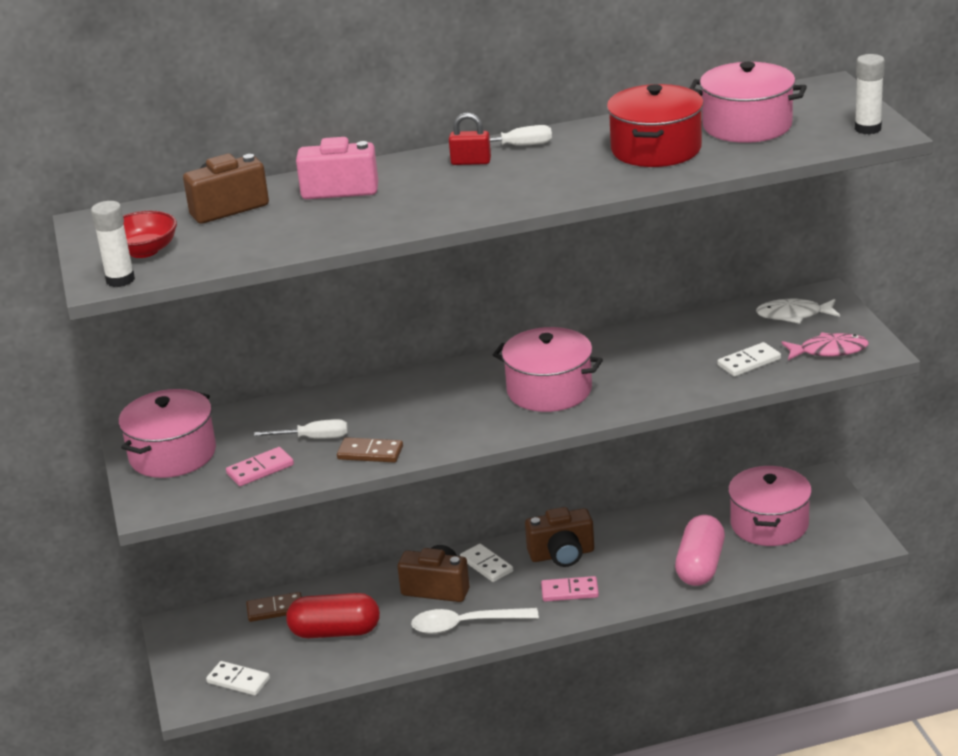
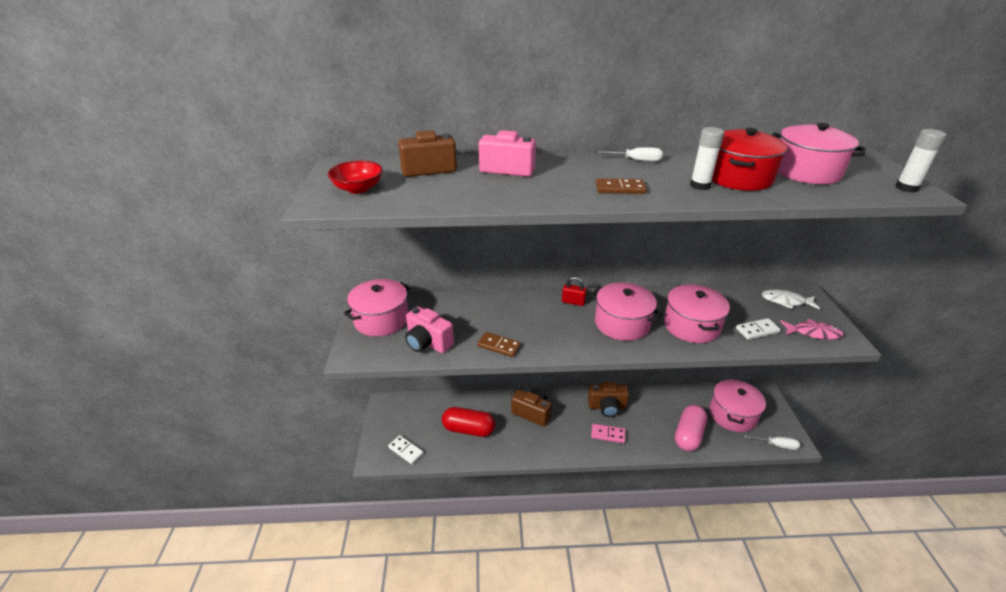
camera: 10 degrees right, 5 degrees up
white glue stick [91,201,135,287] -> white glue stick moved to [690,127,724,190]
pink domino [226,447,294,486] -> pink camera [405,306,454,353]
brown domino [246,592,302,622] -> brown domino moved to [596,178,647,194]
white screwdriver [254,419,348,439] -> white screwdriver moved to [743,435,800,450]
white spoon [411,608,539,634] -> none
red padlock [449,112,491,165] -> red padlock moved to [562,276,587,306]
white domino [460,544,513,582] -> none
none -> pink pot [664,285,730,343]

